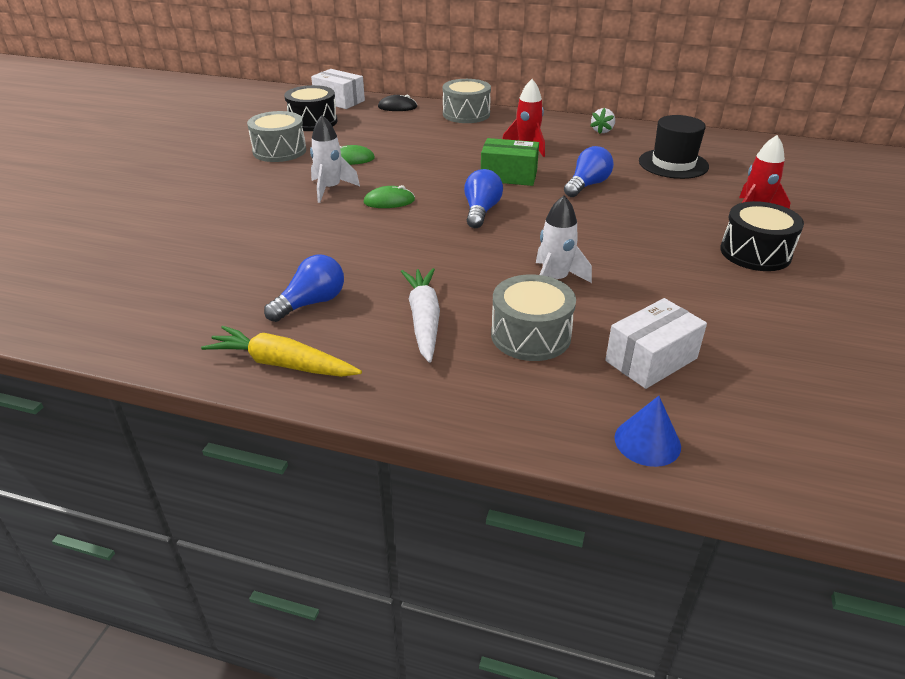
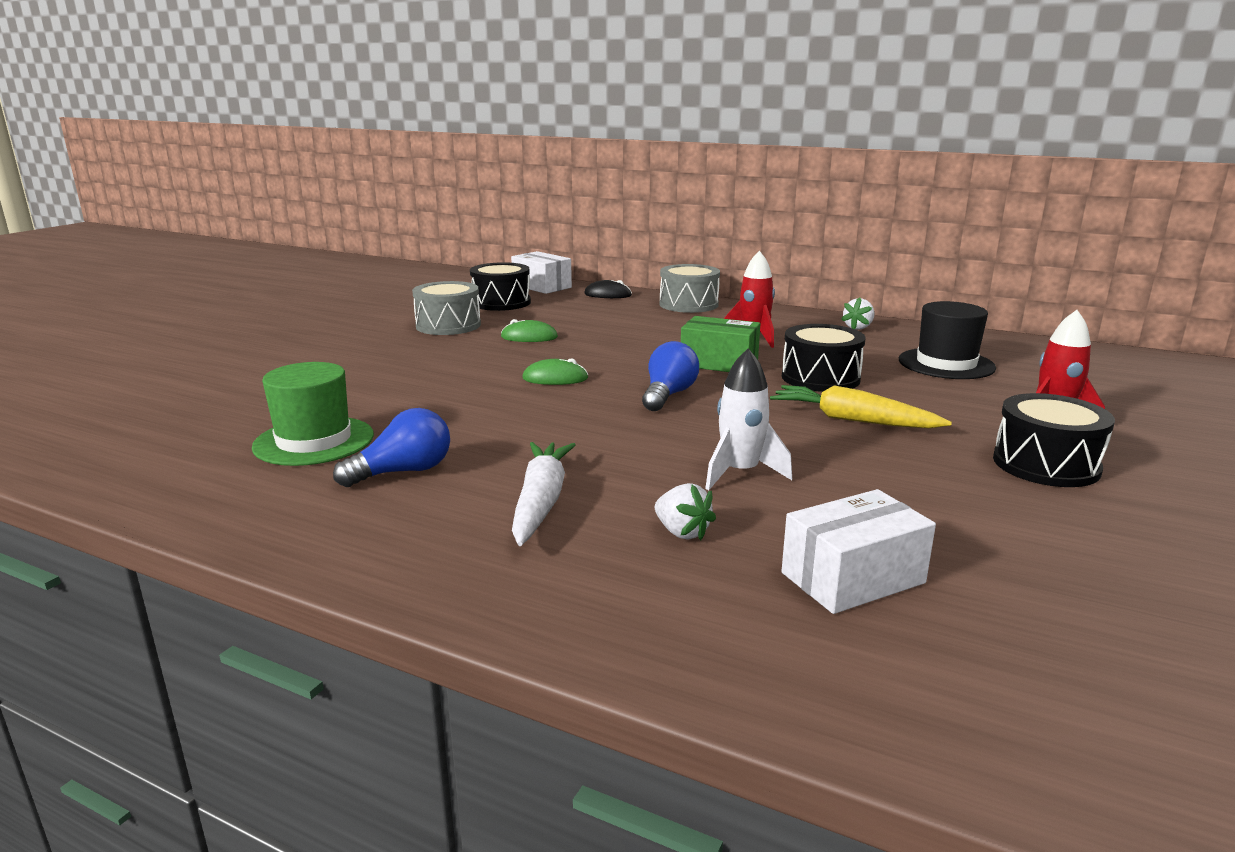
camera: 10 degrees right, 15 degrees down
yellow carrot [201,326,362,377] -> yellow carrot moved to [770,385,952,428]
white rocket [310,115,360,203] -> none
grey drum [491,274,576,361] -> white strawberry [655,483,716,540]
blue light bulb [564,146,614,197] -> black drum [782,324,866,392]
blue cone [614,396,681,467] -> none
none -> green hat [252,362,374,466]

